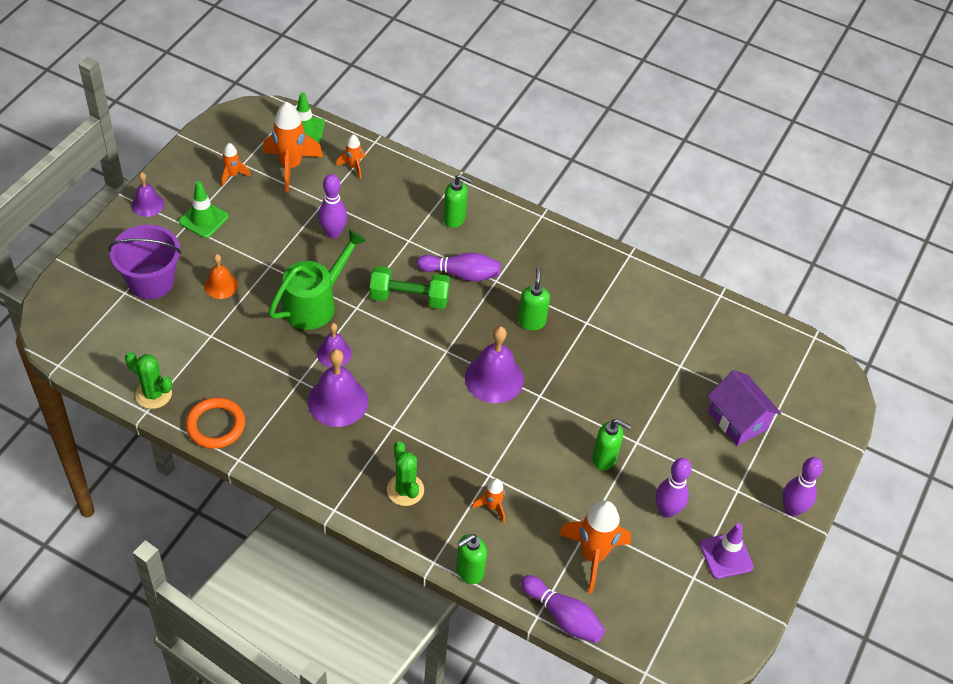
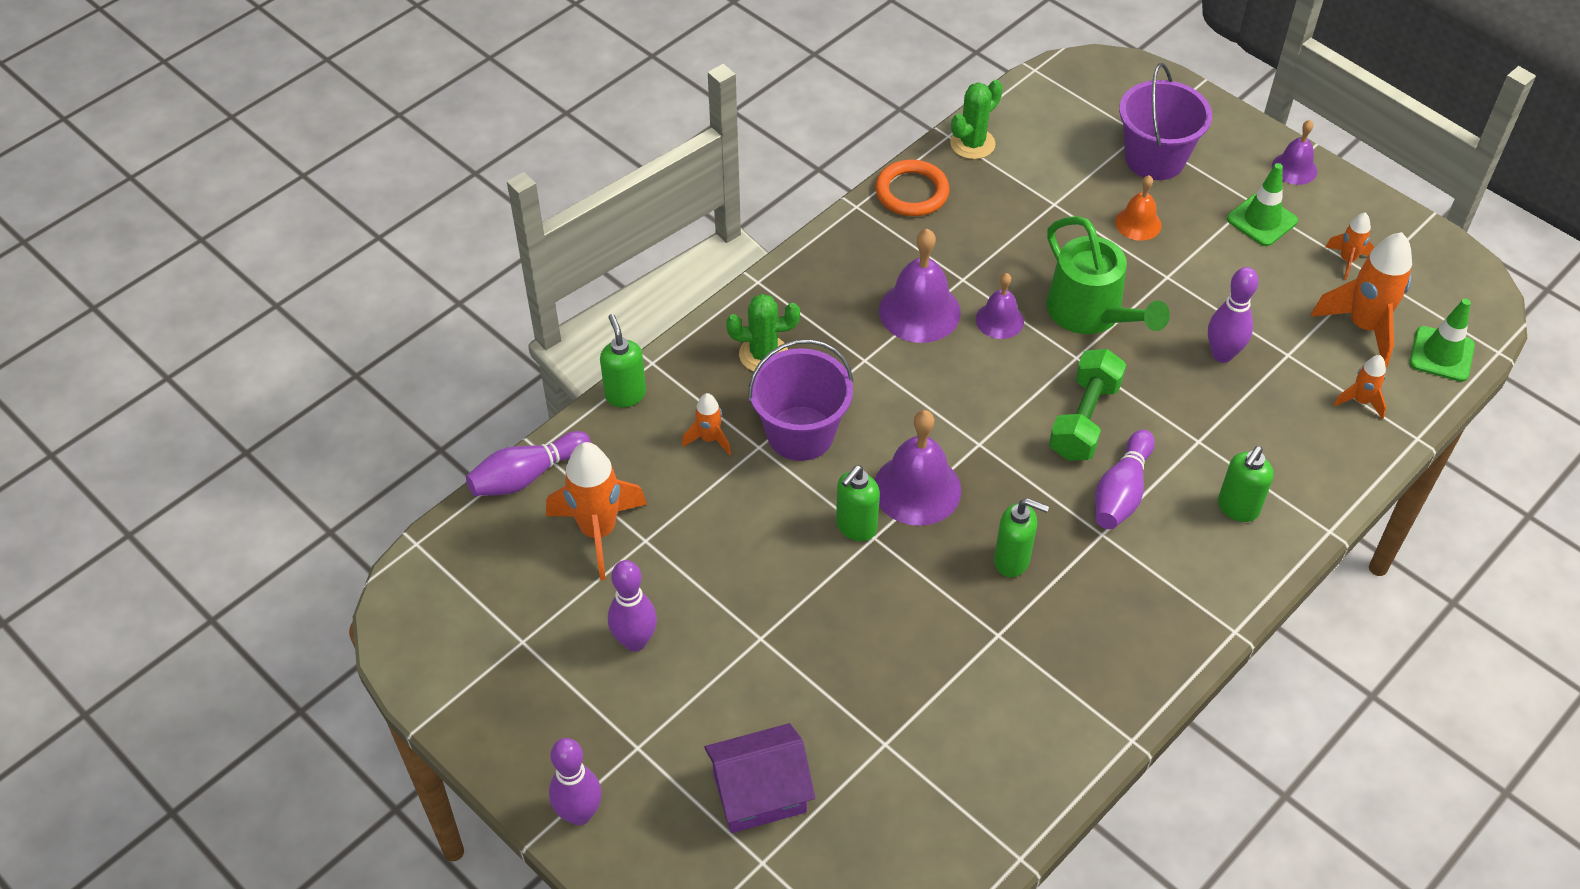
camera: 110 degrees right, 0 degrees up
green soap dispenser [592,419,631,470] -> green soap dispenser moved to [836,465,880,541]
purple traffic cone [700,523,754,579] -> none
none -> purple bucket [748,339,853,461]

